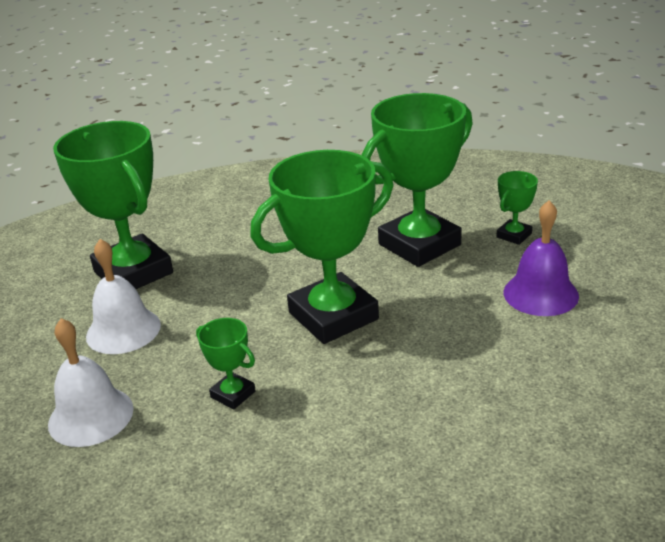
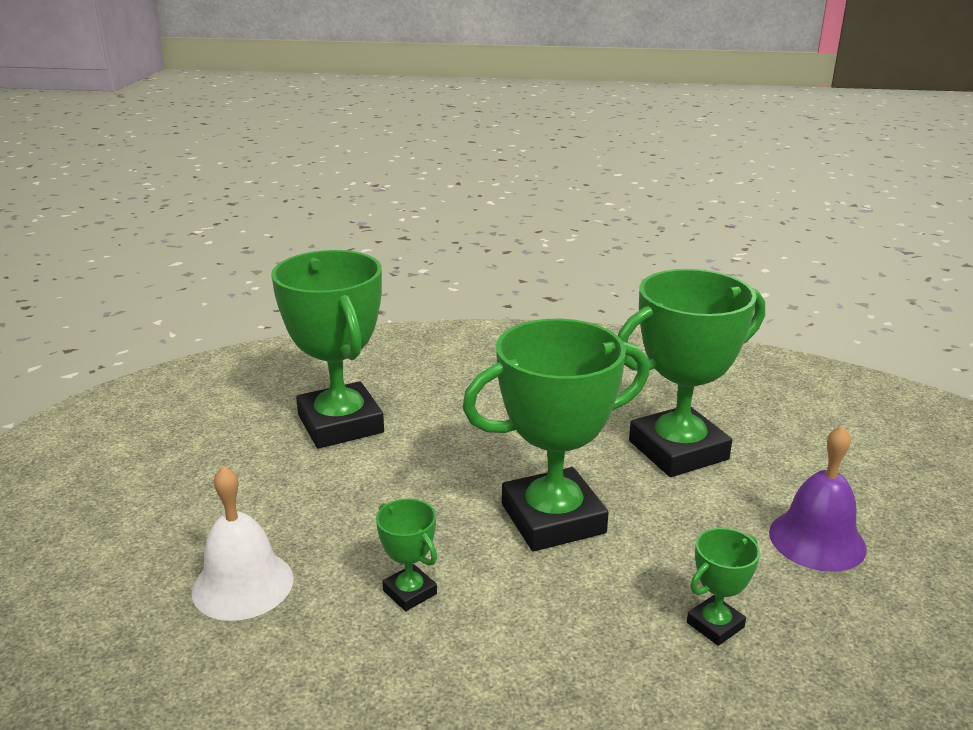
camera: 10 degrees right, 5 degrees down
white bell [86,239,161,354] -> none
green trophy [496,171,538,245] -> green trophy moved to [686,528,760,646]

